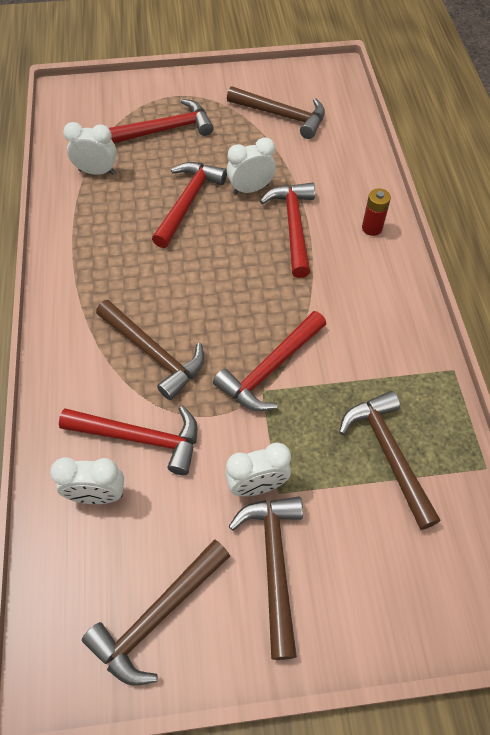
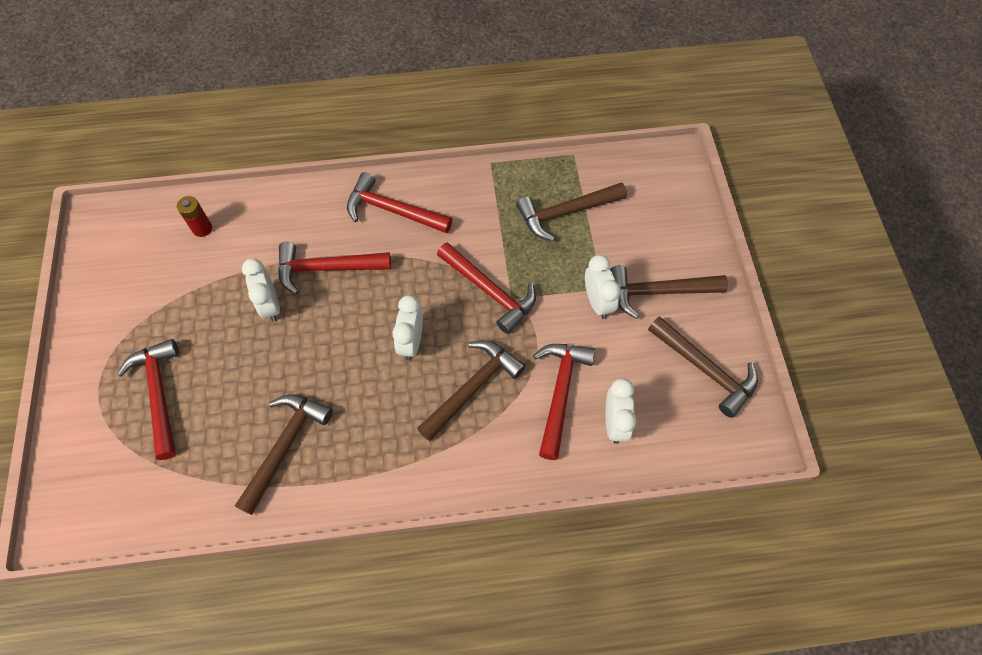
camera: 90 degrees left, 5 degrees up
white clock [63,122,117,175] -> white clock moved to [392,295,423,360]
red hammer [152,162,227,248] -> red hammer moved to [347,172,452,233]
brown hammer [227,86,325,139] -> brown hammer moved to [235,394,333,515]
red battery [362,188,391,236] -> red battery moved to [177,196,212,237]

